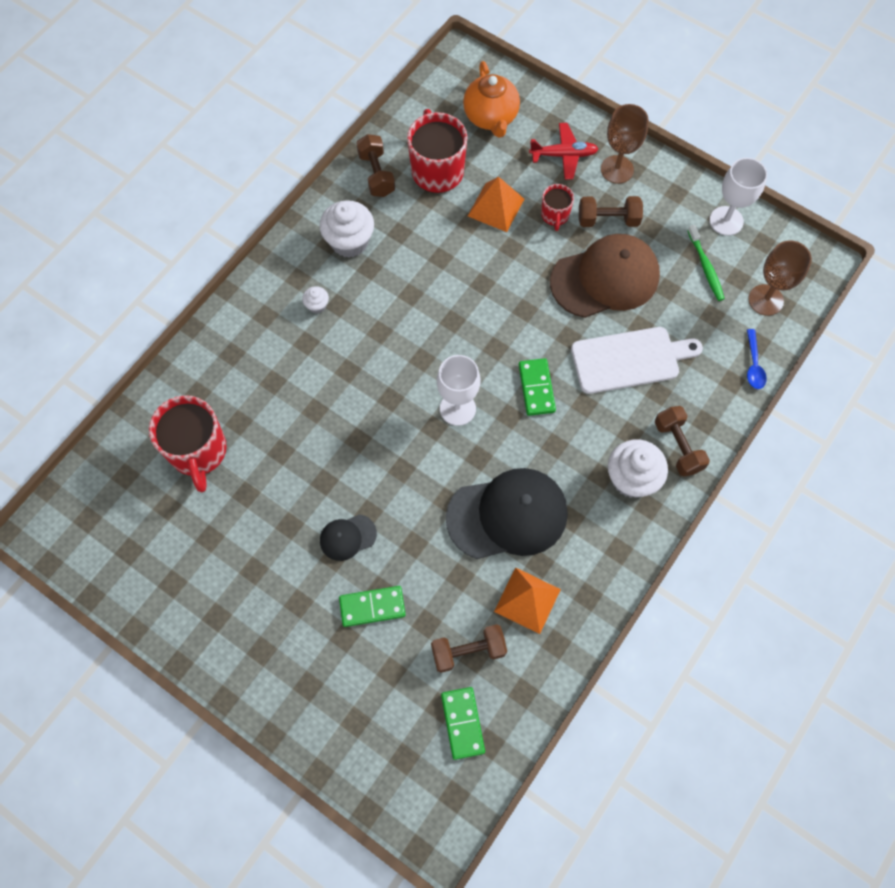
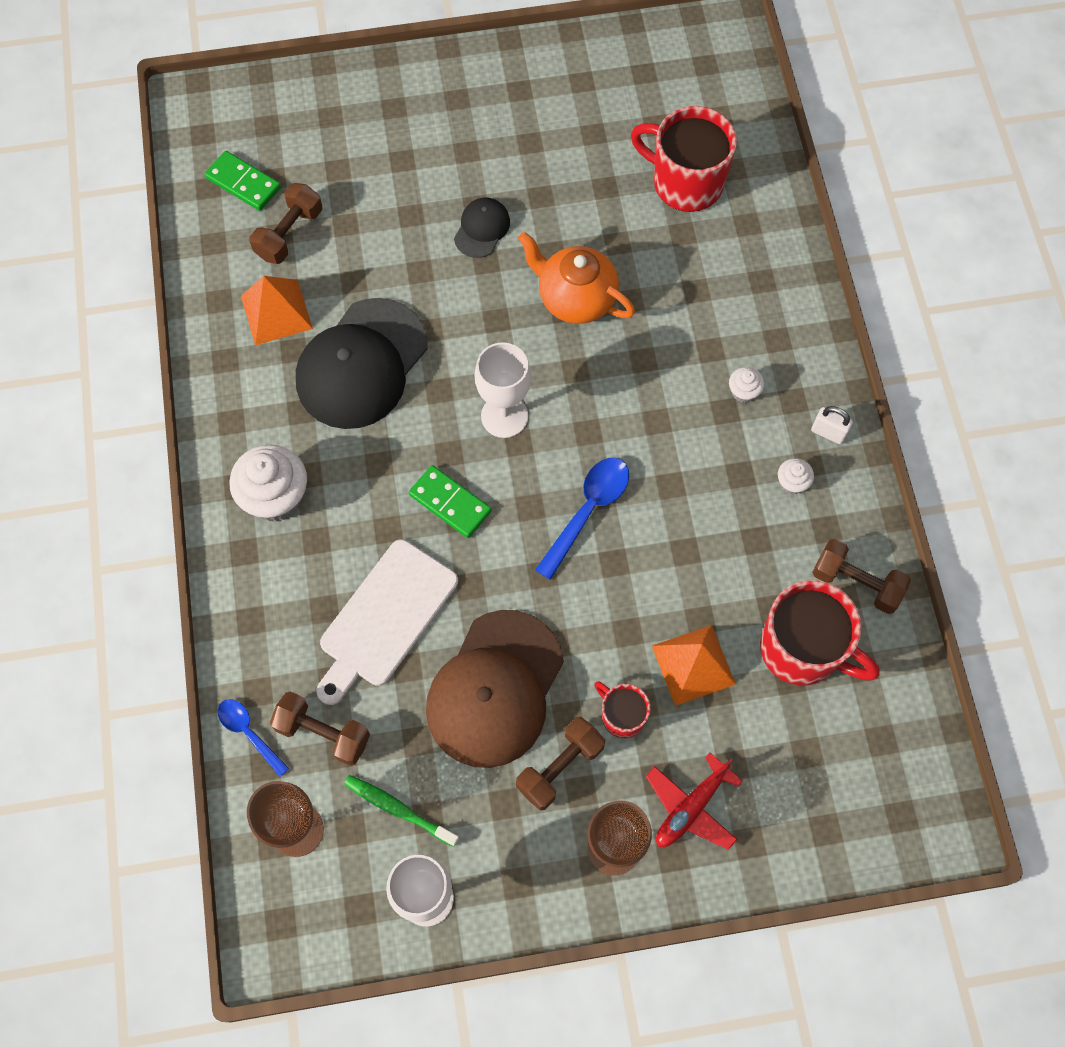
camera: 135 degrees right, 0 degrees up
white cupcake [319,200,374,258] -> white cupcake [778,458,814,494], size x0.48
green domino [339,586,406,627] -> none
orange teapot [463,61,520,138] -> orange teapot moved to [518,232,635,324]
brown dumbbell [655,406,710,477] -> brown dumbbell moved to [270,691,370,766]
none -> blue spoon [535,458,629,580]
none -> white padlock [811,406,853,444]

